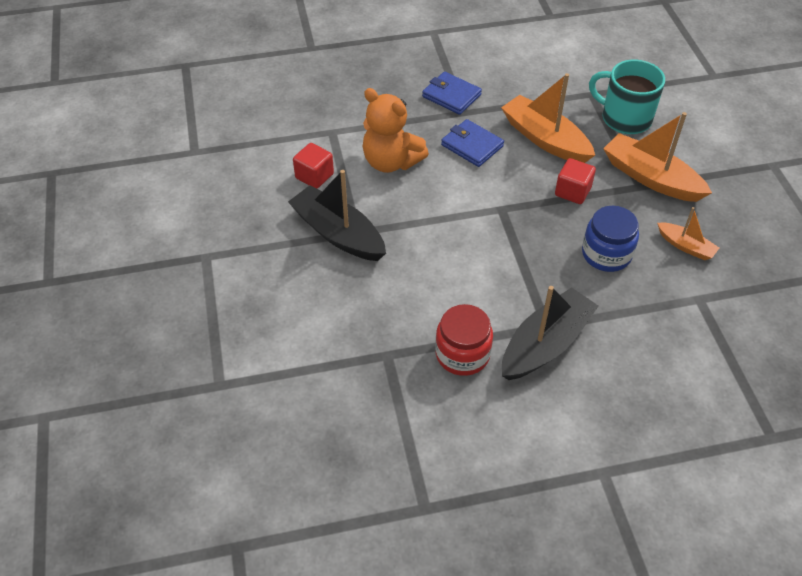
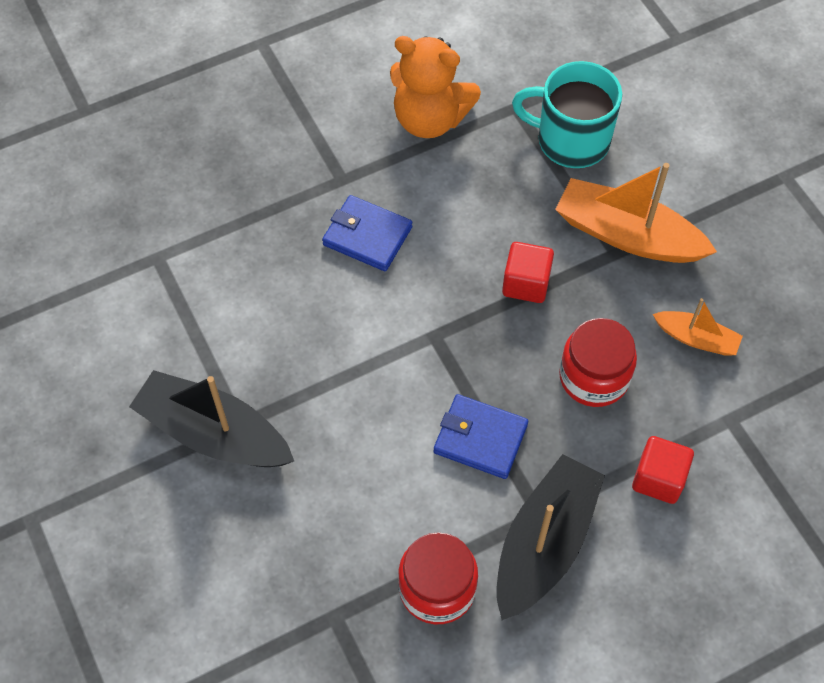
camera: 15 degrees left, 10 degrees up
red cube [293,143,334,188] -> red cube moved to [632,436,694,504]
orange teddy bear [363,88,429,173] -> orange teddy bear moved to [390,36,481,138]
blue wallet [422,72,482,115] -> blue wallet moved to [434,394,528,479]
orange boat [501,73,595,163] -> none
blue jar [582,206,639,272] -> red jar [559,318,637,407]

